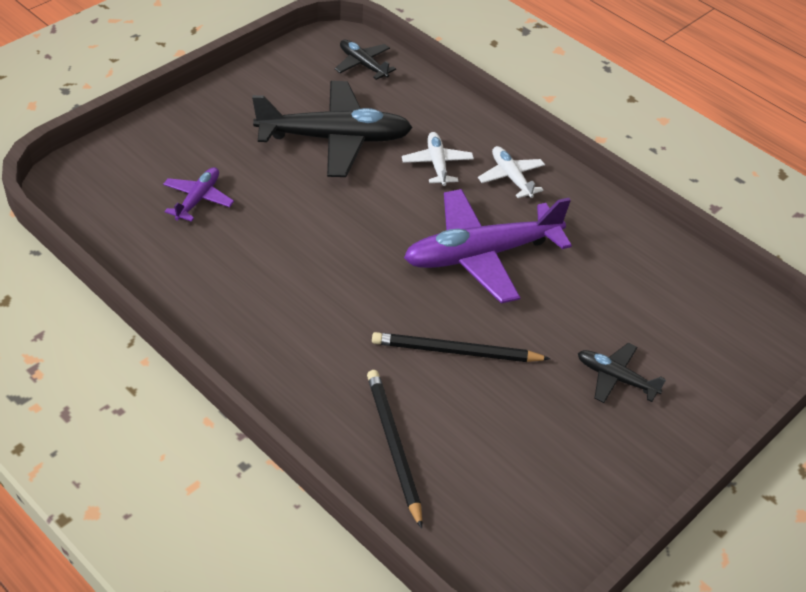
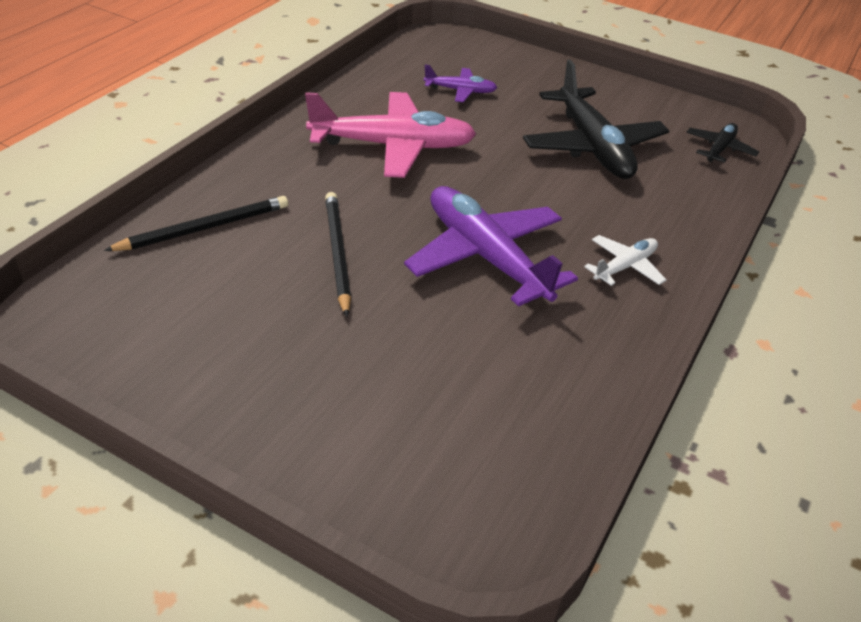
camera: 75 degrees right, 5 degrees down
white plane [402,132,474,186] -> none
black plane [578,343,666,403] -> none
none -> pink plane [305,92,476,178]

